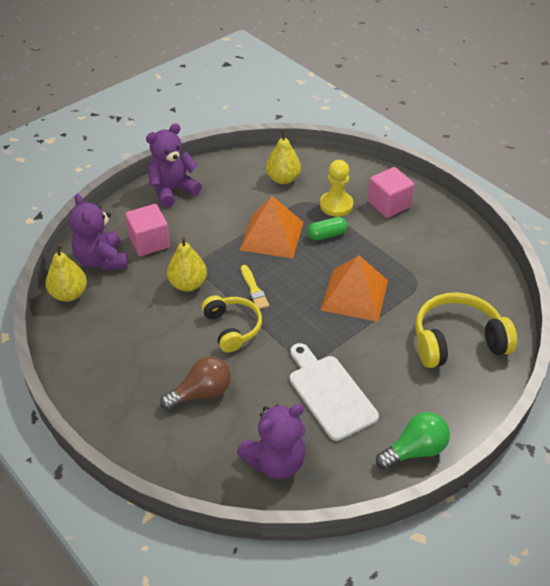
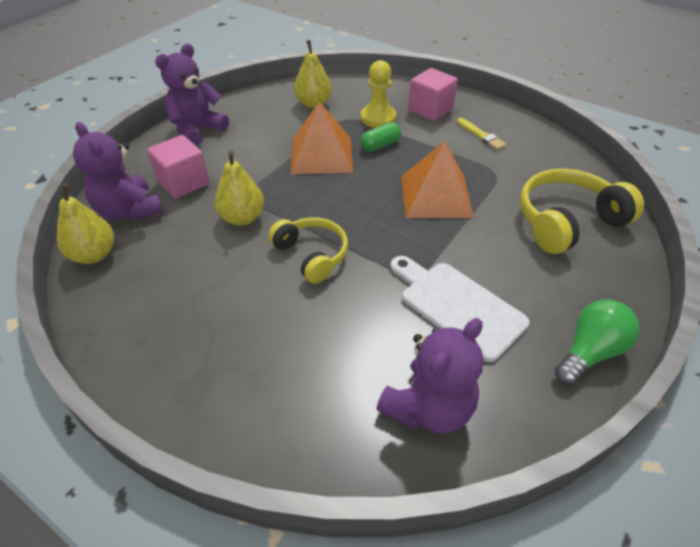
camera: 15 degrees left, 0 degrees up
brown light bulb [160,356,231,411] -> none
yellow brush [241,265,269,309] -> yellow brush moved to [457,118,507,150]

